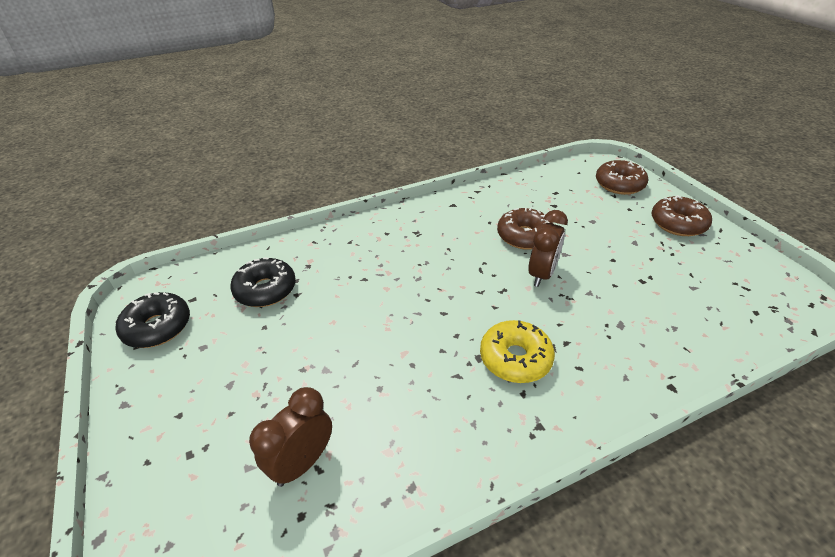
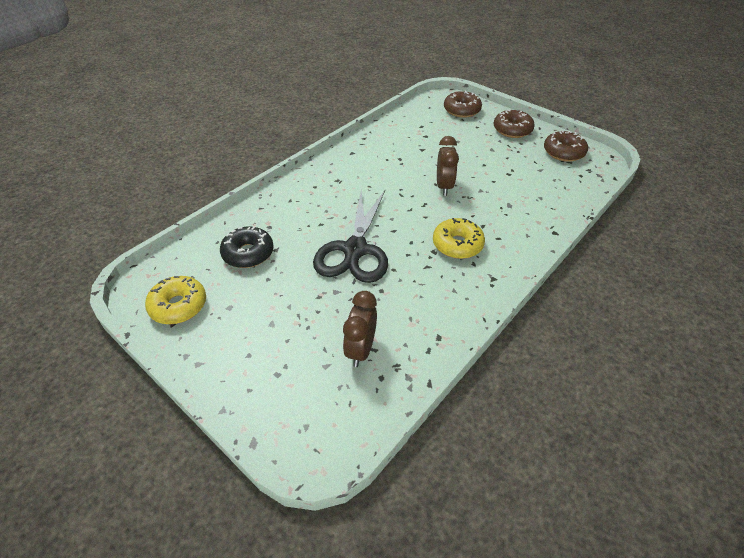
camera: 25 degrees left, 5 degrees up
black donut [116,292,190,348] -> yellow donut [145,276,206,324]
brown donut [497,207,553,250] -> brown donut moved to [544,130,588,162]
none -> black scissors [313,189,388,283]

